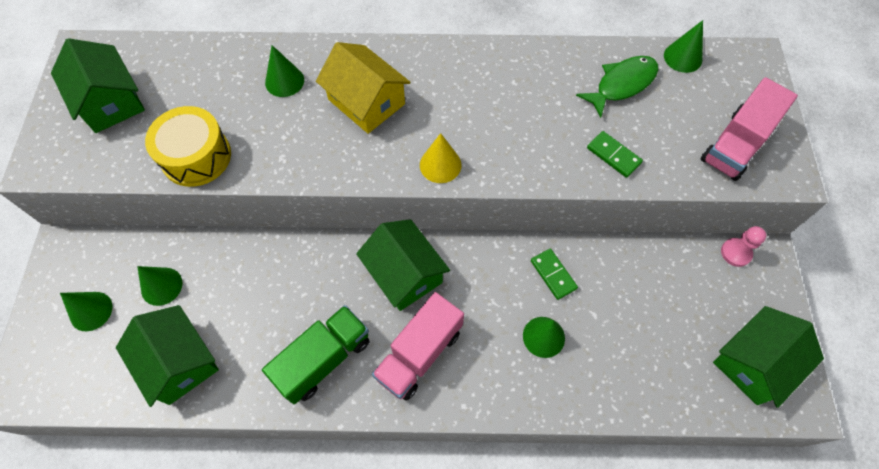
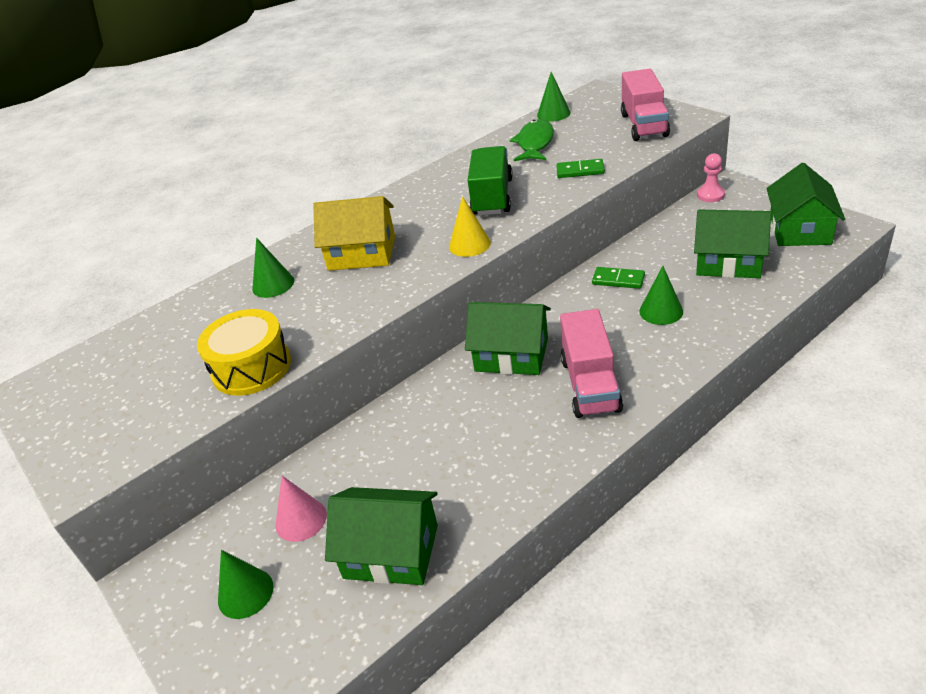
camera: 35 degrees left, 25 degrees down
green house [51,38,145,133] -> green house moved to [694,210,771,278]
green cone [137,266,183,306] -> pink cone [275,476,327,542]
green truck [262,305,370,404] -> green truck moved to [467,146,513,216]

